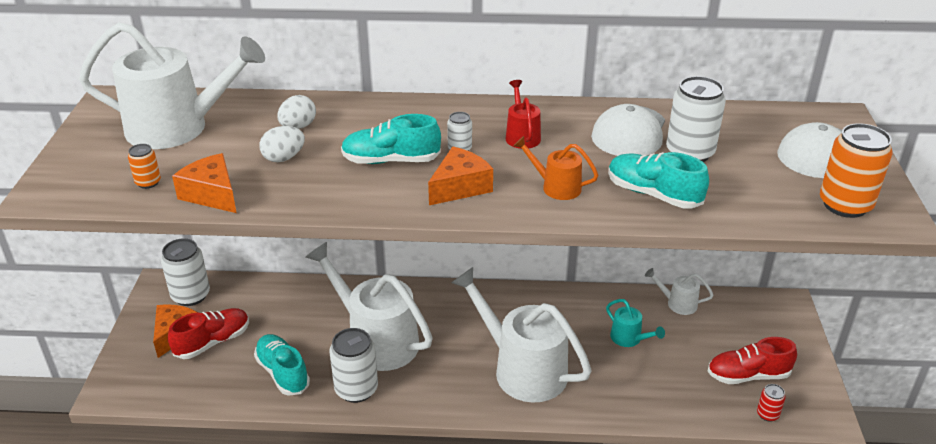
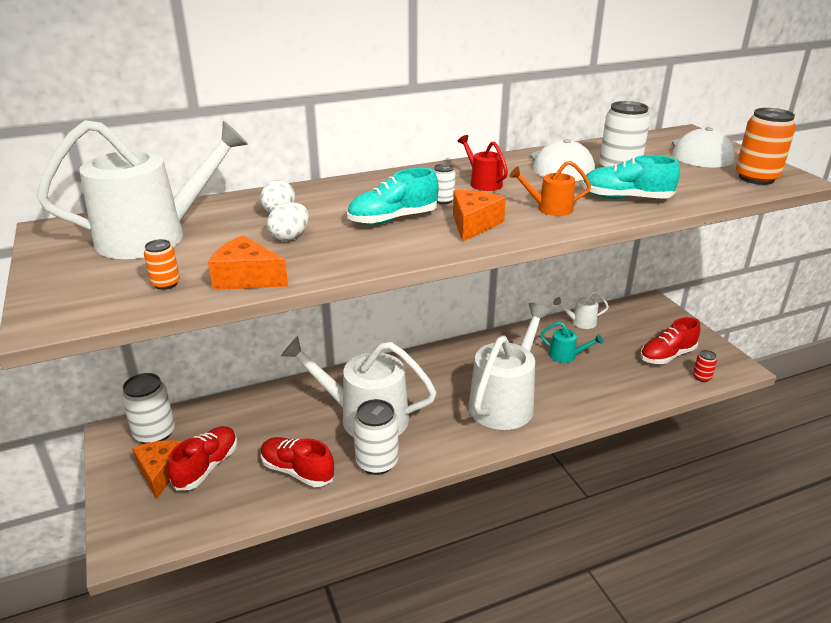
camera: 25 degrees left, 5 degrees down
turquoise shoe [254,334,310,396] -> red shoe [261,437,335,487]
white watering can [451,267,592,403] -> white watering can turned 105 degrees clockwise [468,303,551,430]

